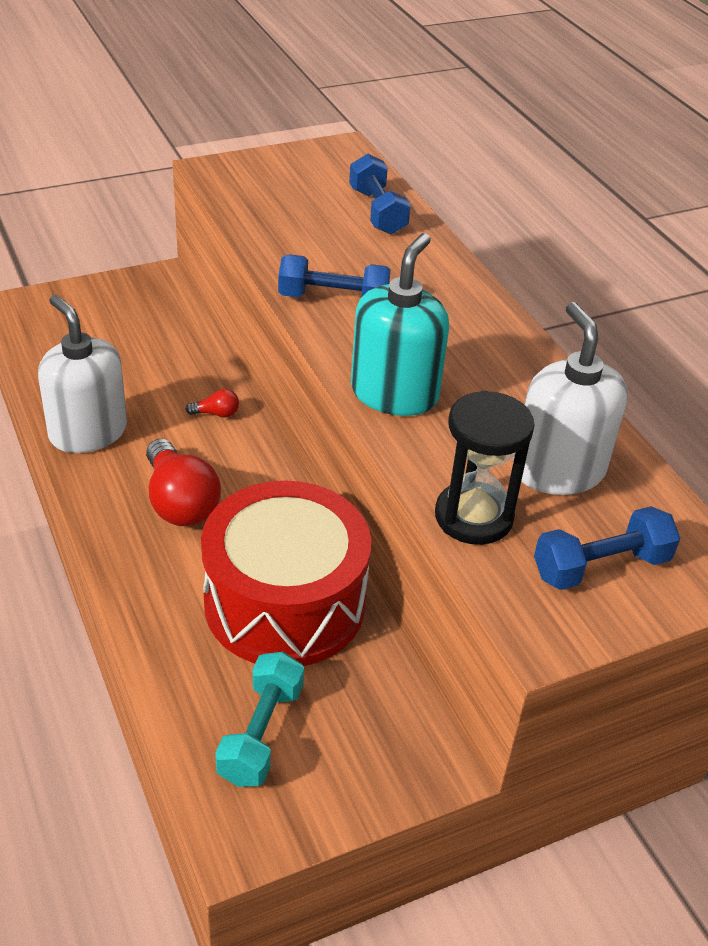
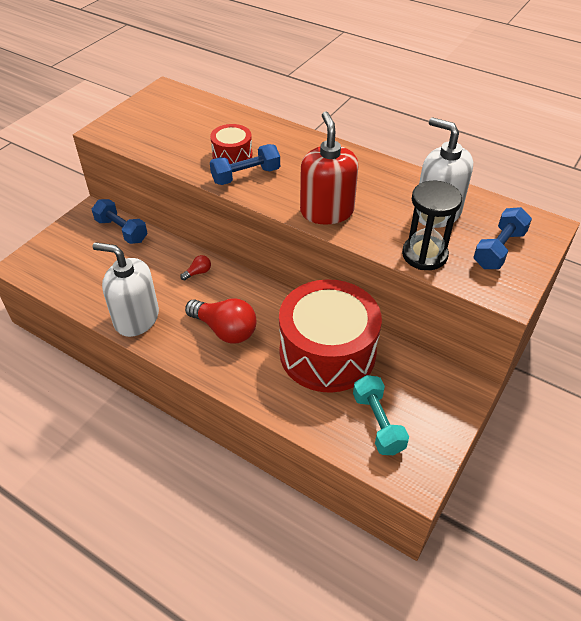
camera: 30 degrees left, 5 degrees up
blue dumbbell [349,154,411,235] -> blue dumbbell moved to [92,199,148,244]
turquoise soap dispenser [351,233,449,416] -> red soap dispenser [300,111,358,225]
none -> red drum [210,124,252,164]

